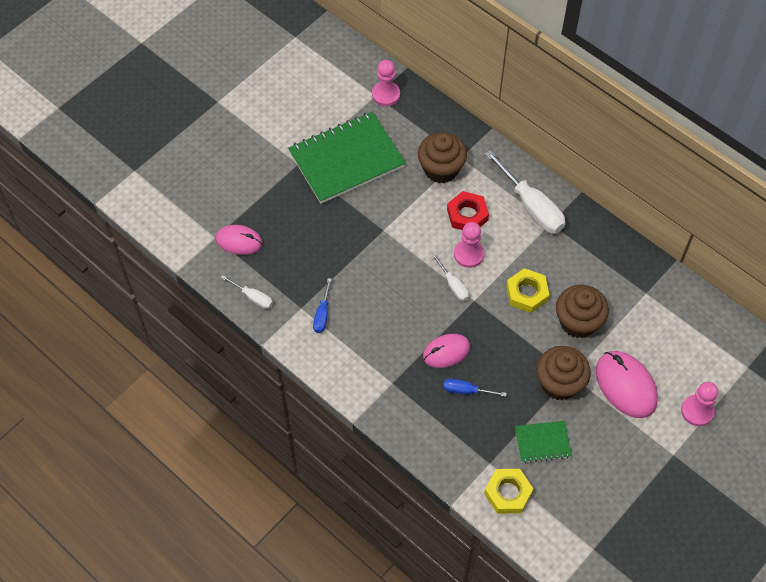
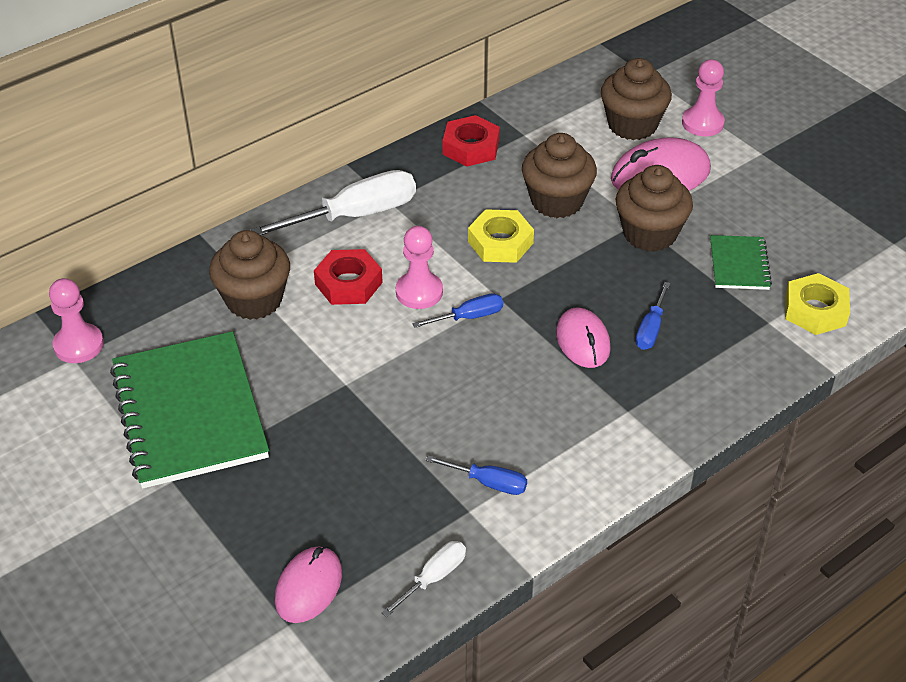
camera: 80 degrees left, 15 degrees down
white screwdriver [432,253,469,301] -> blue screwdriver [413,293,503,328]
none -> red nut [443,115,500,167]
none -> brown cupcake [601,58,672,140]

